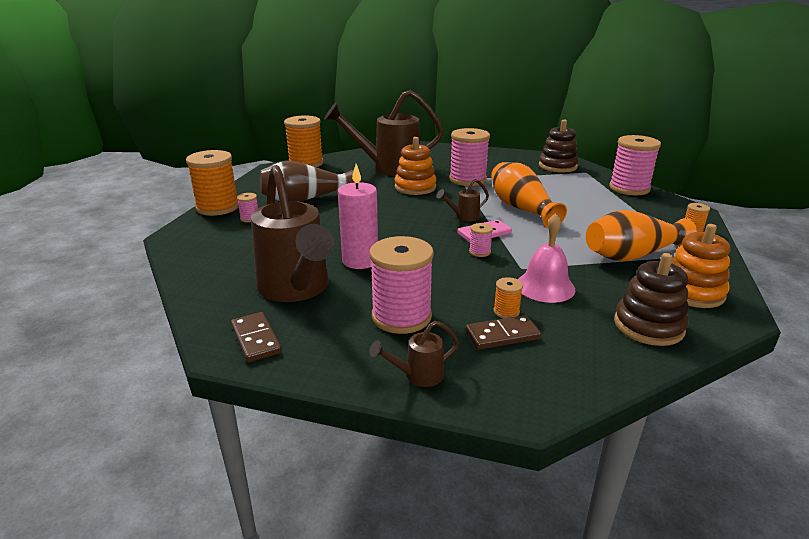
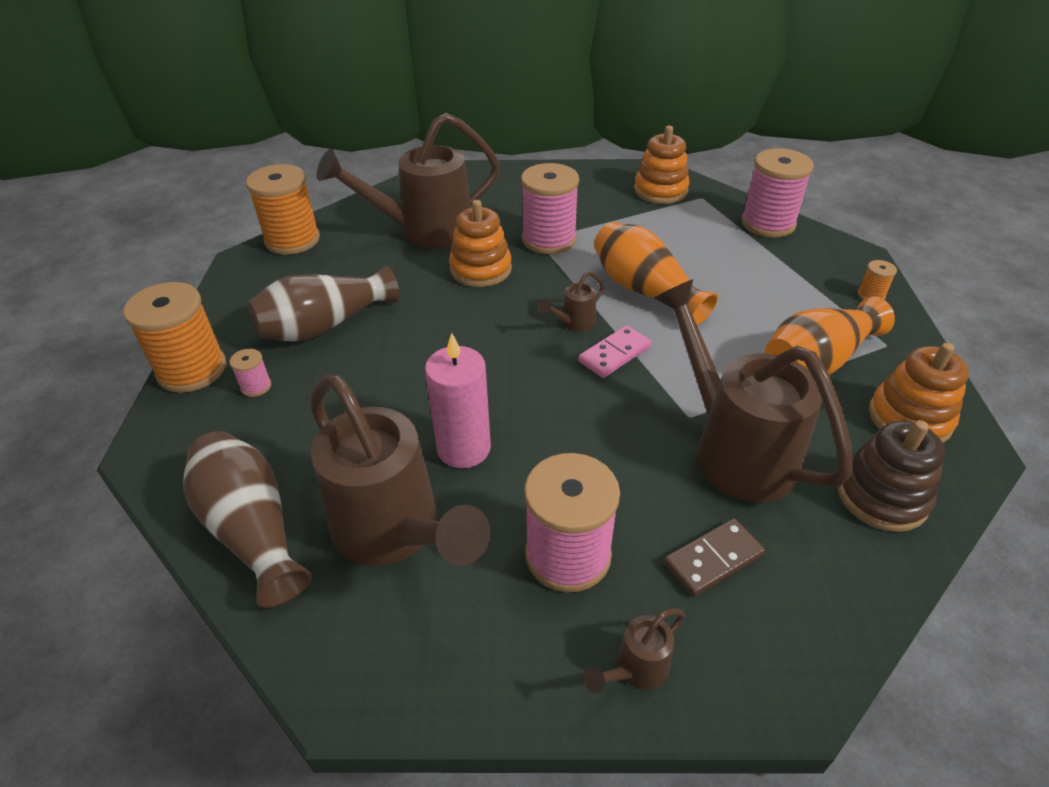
camera: 15 degrees left, 15 degrees up
brown domino [231,312,282,362] -> none
pink spool [469,223,493,257] -> none
orange spool [494,277,523,318] -> none
pink bell [518,213,575,303] -> brown watering can [654,279,853,502]
brown stacking toy [539,120,579,173] -> orange stacking toy [634,126,690,204]
none -> brown vase [183,431,312,608]

